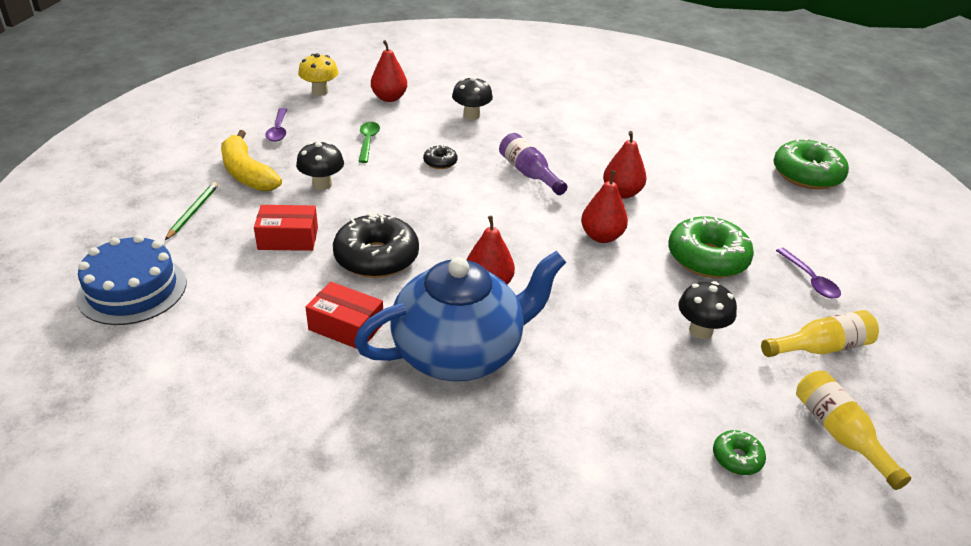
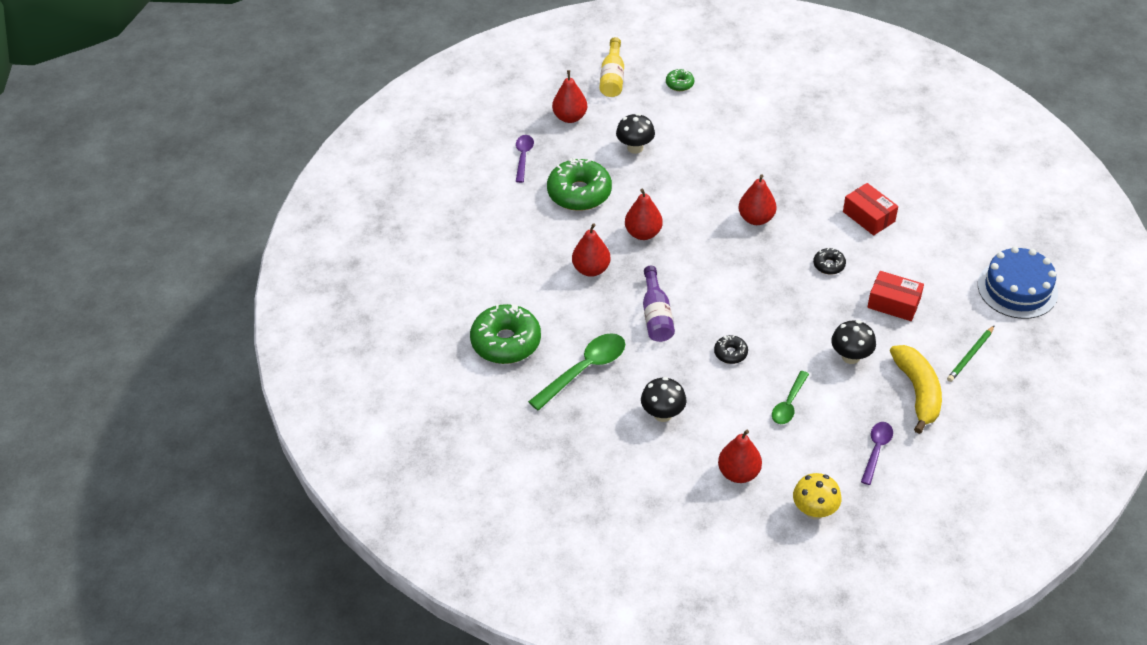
camera: 150 degrees left, 10 degrees up
black donut [333,212,419,278] -> black donut [813,248,846,275], size x0.47
blue teapot [354,251,566,381] -> none
yellow bottle [761,310,879,357] -> red pear [552,70,587,123]
green donut [773,138,849,189] -> green donut moved to [470,304,541,364]
none -> green spoon [528,333,625,411]

